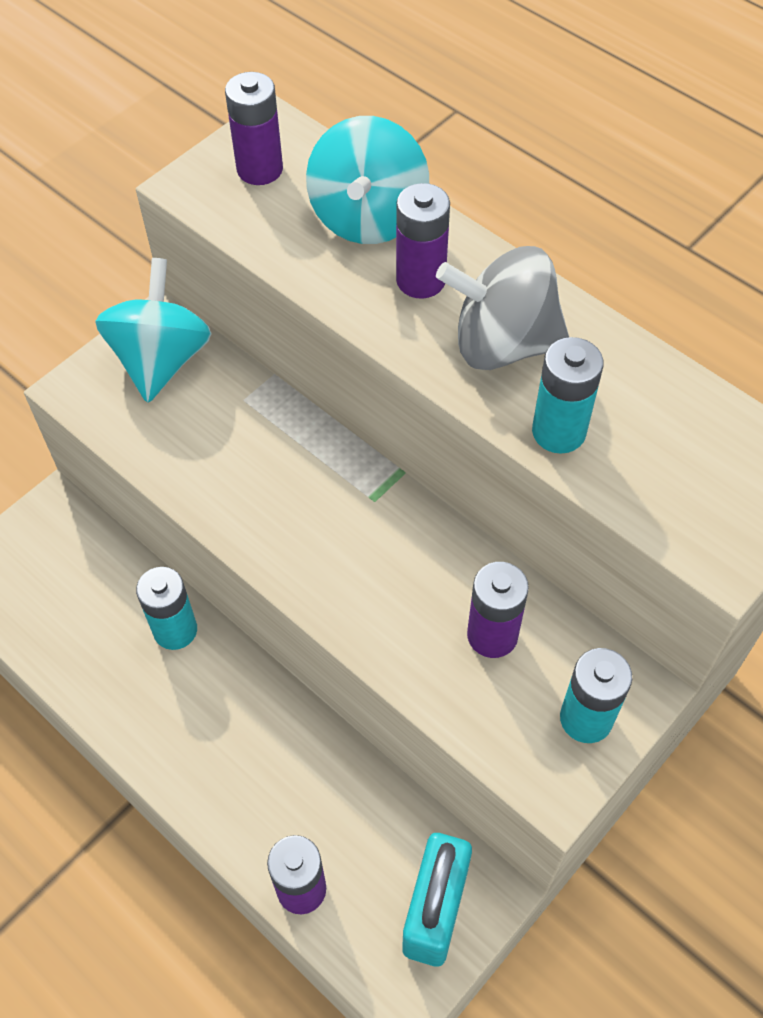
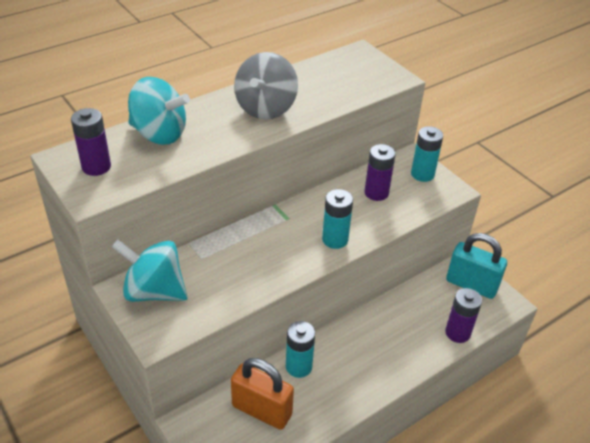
camera: 80 degrees left, 15 degrees down
purple battery [396,183,450,299] -> none
turquoise battery [532,337,604,454] -> turquoise battery moved to [322,189,353,249]
none -> orange padlock [231,358,294,430]

